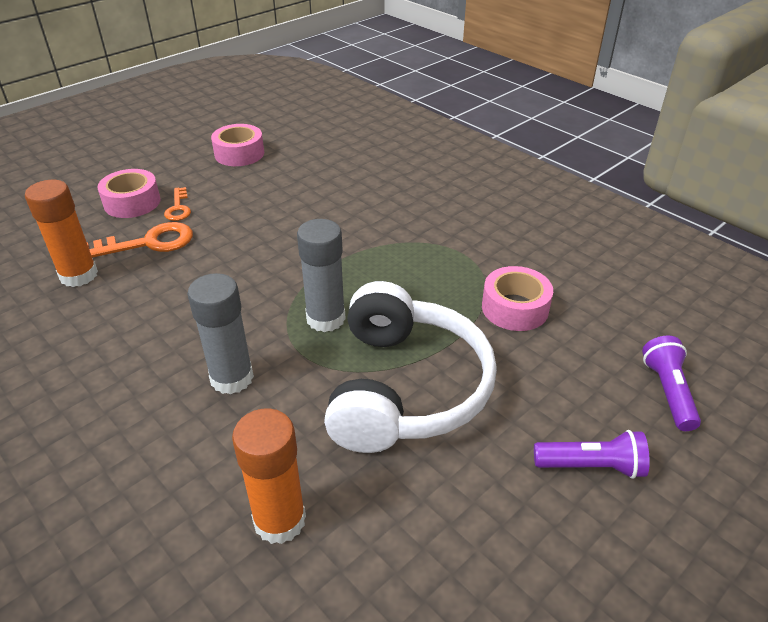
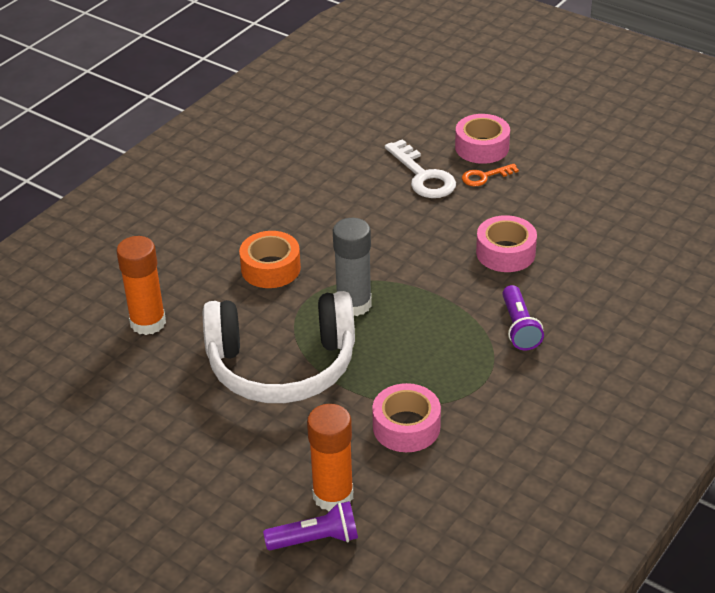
camera: 80 degrees right, 0 degrees up
orange glue stick [25,180,98,287] -> orange glue stick moved to [307,404,353,511]
orange key [87,222,193,258] -> white key [385,139,456,198]
grey glue stick [187,273,254,394] -> orange tape [239,231,301,288]
pink tape [211,124,264,166] -> pink tape moved to [476,215,537,272]
purple flashlight [534,430,650,479] -> purple flashlight moved to [502,285,544,350]

